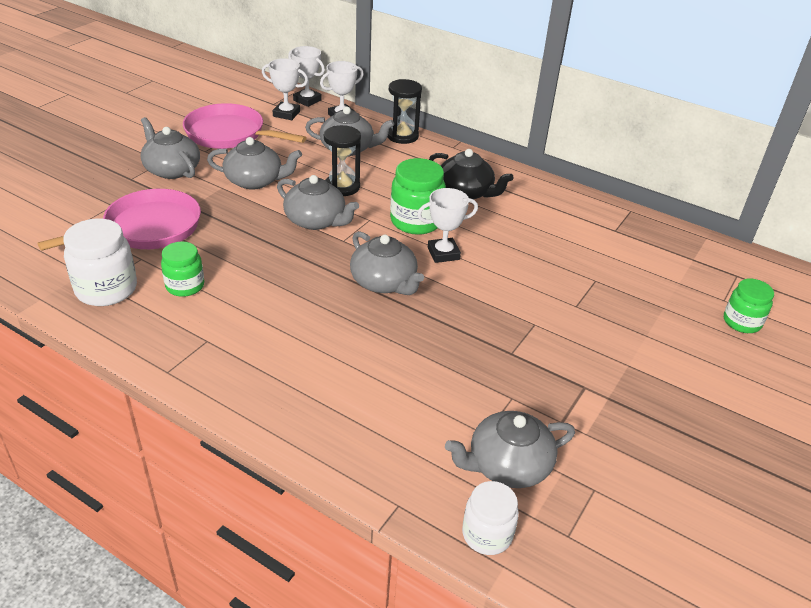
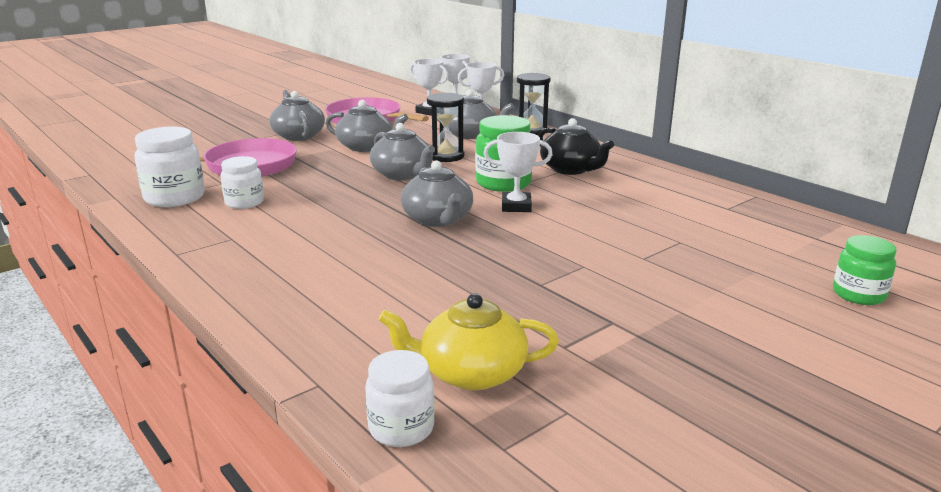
camera: 20 degrees right, 15 degrees down
green jar [161,241,204,297] -> white jar [220,156,264,209]
grey teapot [445,411,575,488] -> yellow teapot [378,293,559,390]

